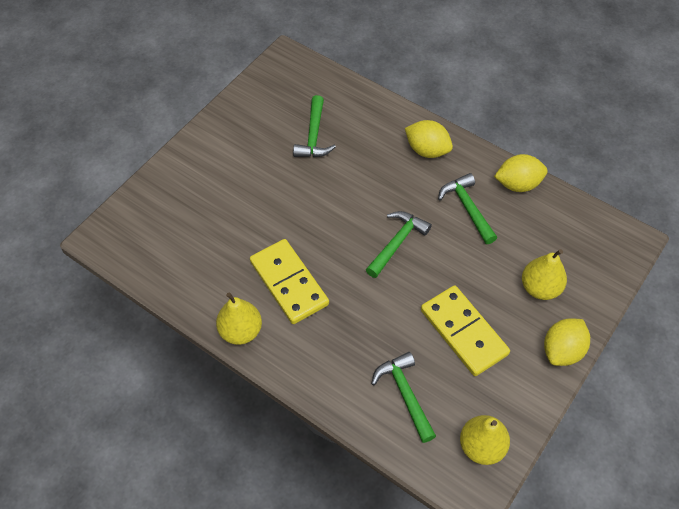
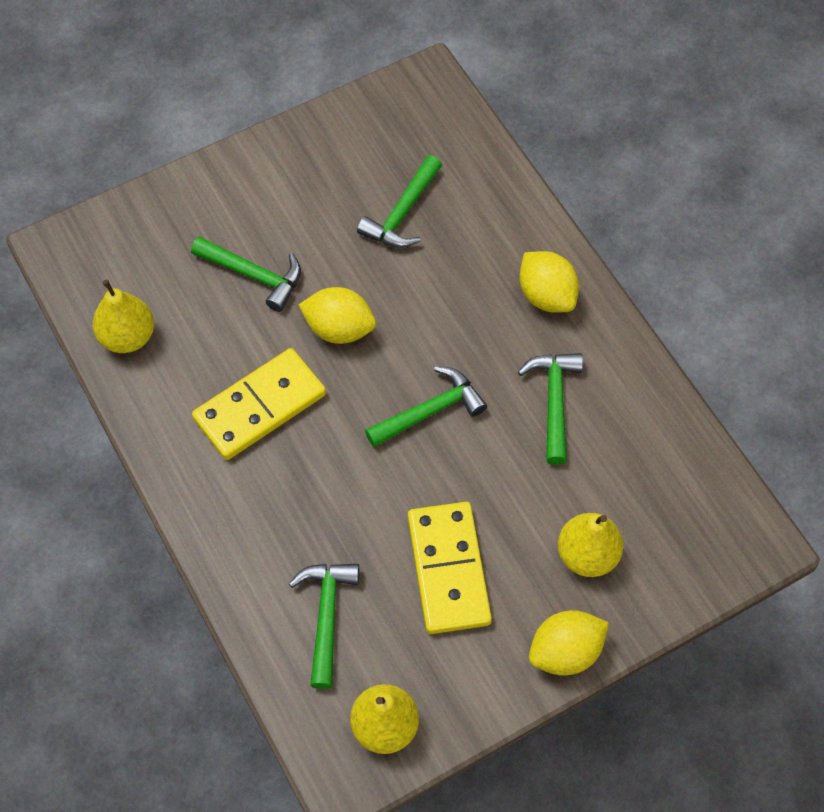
camera: 25 degrees right, 5 degrees up
yellow pear [216,292,262,345] -> yellow pear moved to [93,280,154,353]
yellow domino [250,239,329,324] -> yellow domino turned 60 degrees clockwise [192,348,326,460]
yellow lemon [494,154,548,192] -> yellow lemon moved to [299,287,376,344]
none -> green hammer [191,237,301,312]

